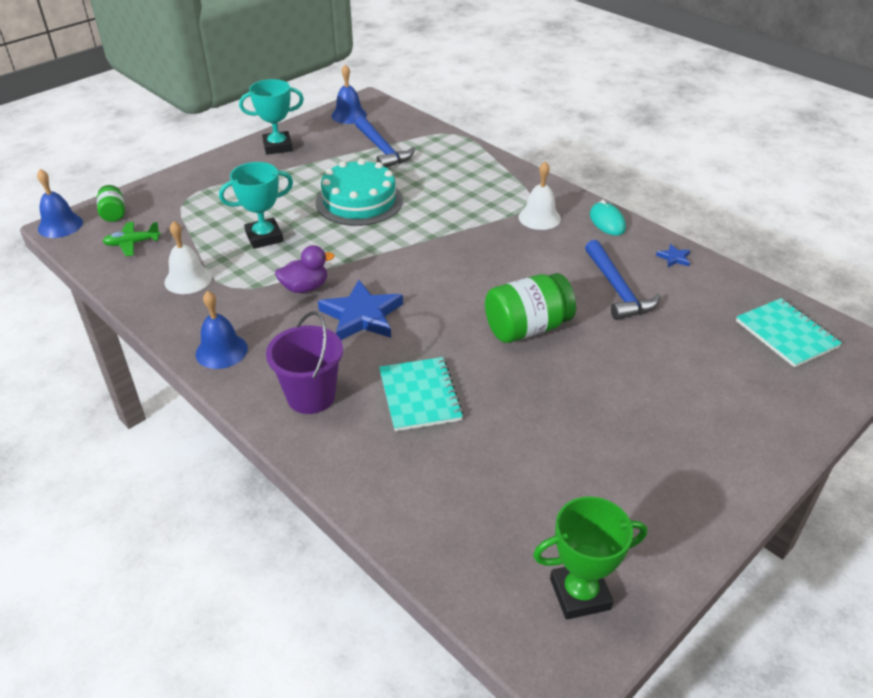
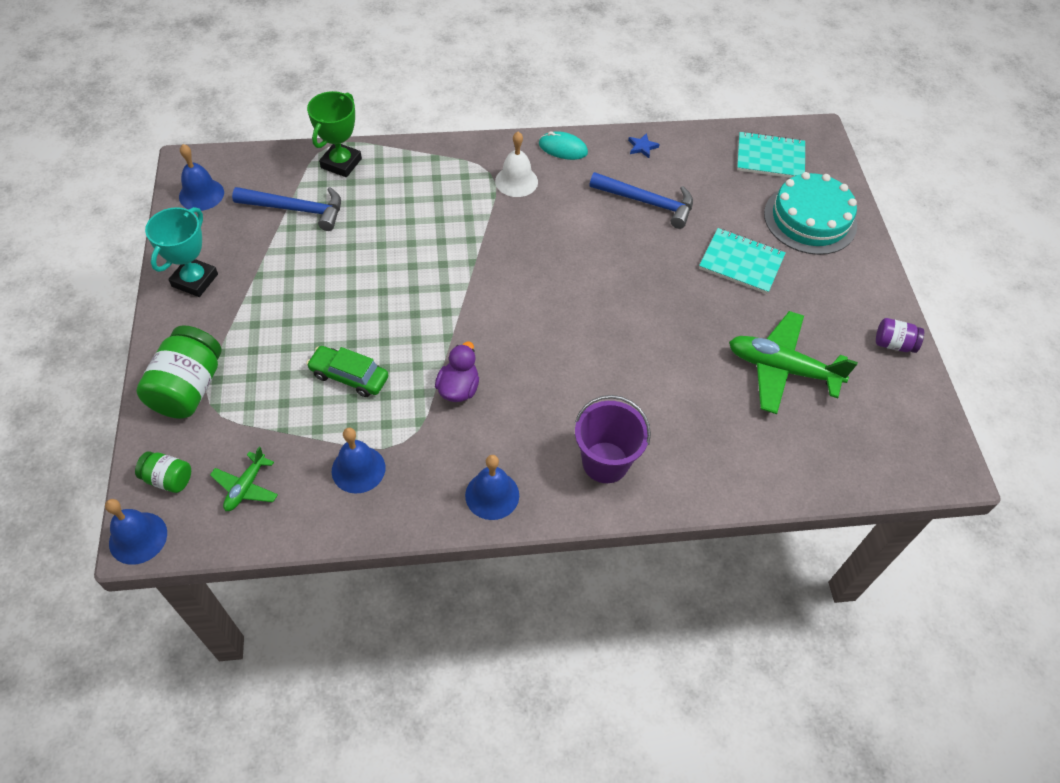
camera: 55 degrees left, 15 degrees up
white bell [164,221,212,294] -> blue bell [332,428,385,493]
turquoise trophy [219,162,293,249] -> green car [306,346,388,397]
turquoise cake [316,159,403,226] -> turquoise cake moved to [764,172,857,255]
blue star [318,280,403,340] -> none
turquoise notebook [379,357,464,431] -> turquoise notebook moved to [699,228,786,294]
green jar [485,273,576,343] -> green jar moved to [136,325,221,419]
green trophy [533,496,647,620] -> green trophy moved to [307,91,362,177]
none -> green plane [729,311,858,414]
none -> purple jar [876,318,924,353]

